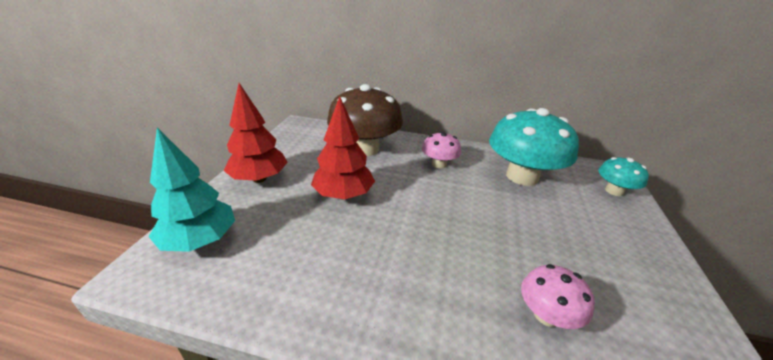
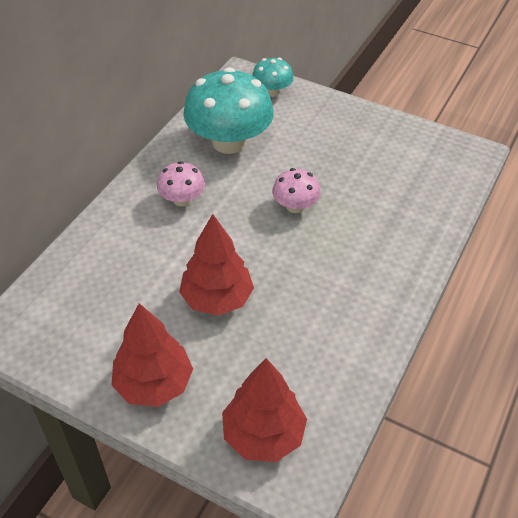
camera: 75 degrees left, 15 degrees up
turquoise tree [148,127,235,252] -> red tree [222,358,307,462]
brown mushroom [327,84,403,156] -> none
pink mushroom [521,264,595,329] -> pink mushroom moved to [272,168,321,213]

